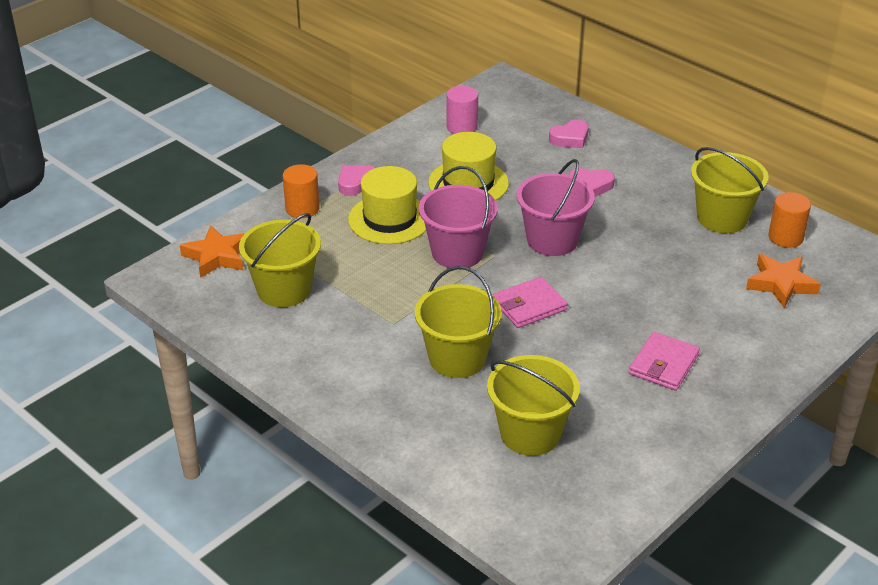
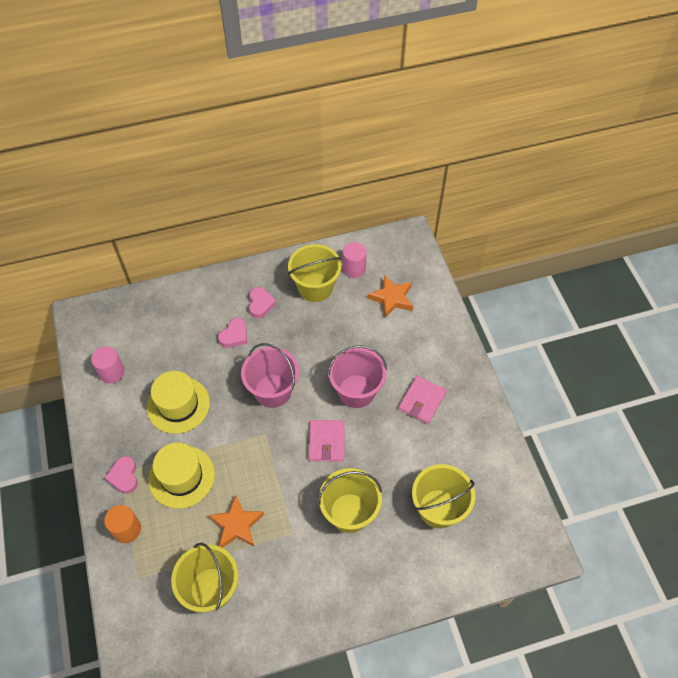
camera: 60 degrees left, 20 degrees up
orange star [180,225,245,278] -> orange star moved to [209,495,264,548]
pink bucket [419,166,498,268] -> pink bucket moved to [328,346,387,408]
pink heart [549,119,589,148] -> pink heart moved to [249,287,276,318]
pink wallet [629,332,700,391] -> pink wallet turned 60 degrees clockwise [398,376,447,424]
orange cylinder [768,192,811,248] -> pink cylinder [343,242,367,278]

